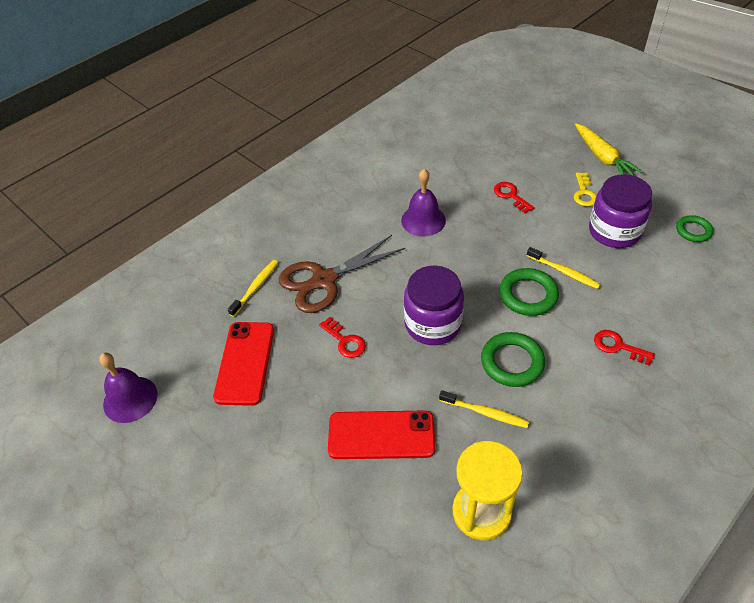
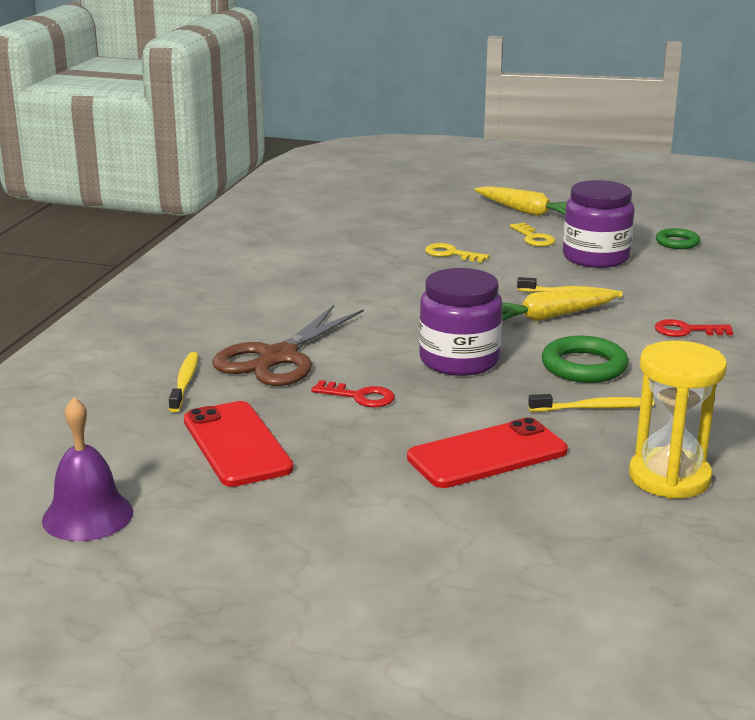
camera: 30 degrees left, 25 degrees down
purple bell [401,169,446,237] -> none
red key [494,182,534,213] -> yellow key [425,243,489,263]
green ring [499,268,559,316] -> yellow carrot [502,290,619,322]

